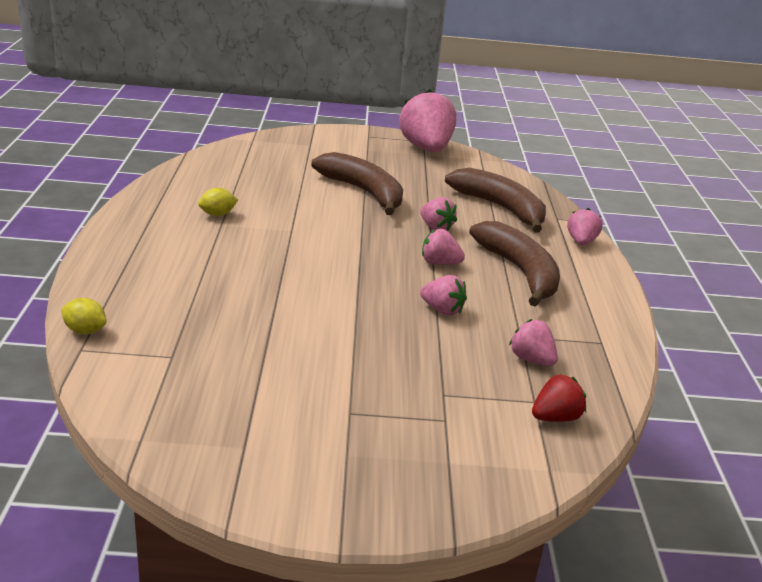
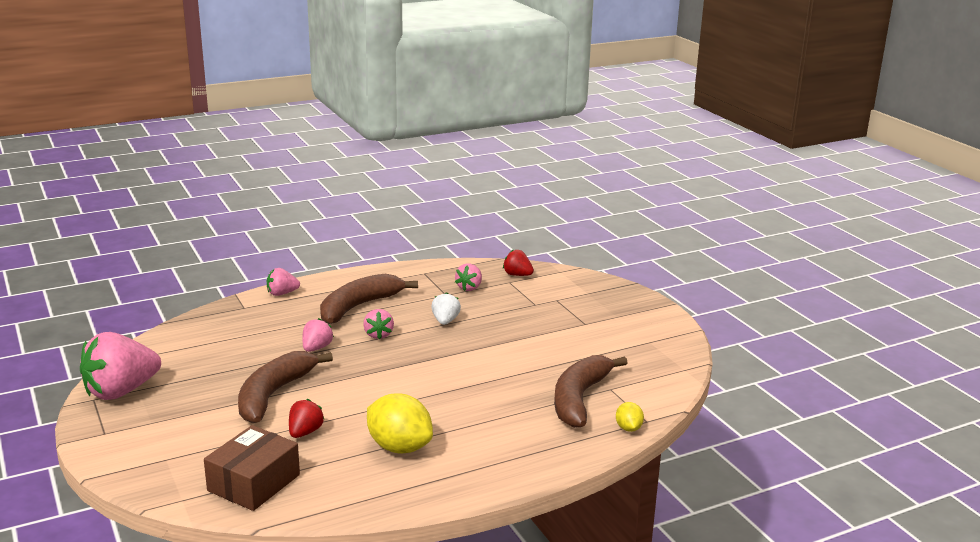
camera: 115 degrees left, 5 degrees down
yellow lemon [198,188,238,216] -> yellow lemon [367,394,433,453], size x2.01
pink strawberry [420,275,467,316] -> white strawberry [431,292,461,325]
brown banana [445,168,546,233] -> brown banana moved to [554,355,628,428]
none -> brown box [204,425,300,511]
none -> red strawberry [289,399,324,438]

